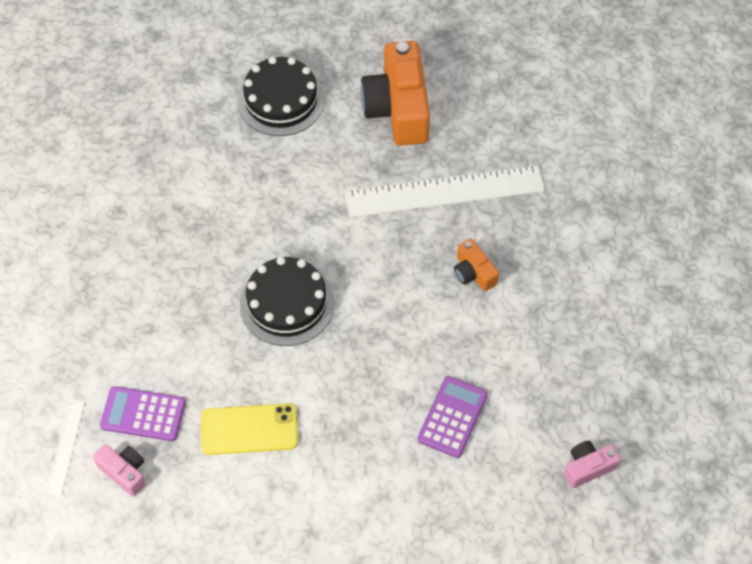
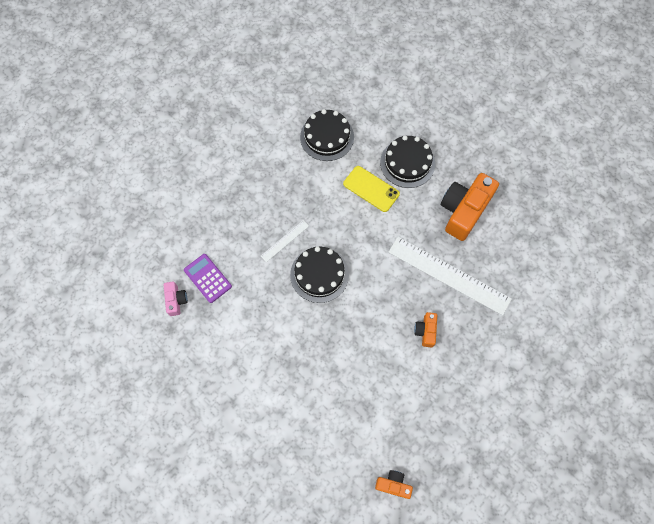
camera: 40 degrees right, 10 degrees up
white ruler [46,400,85,494] -> white ruler moved to [261,220,309,262]
yellow phone [201,403,298,455] -> yellow phone moved to [343,166,400,212]
purple calculator [417,376,488,458] -> none
pink camera [564,441,621,488] -> orange camera [375,470,413,499]
none -> black cake [300,109,354,161]

